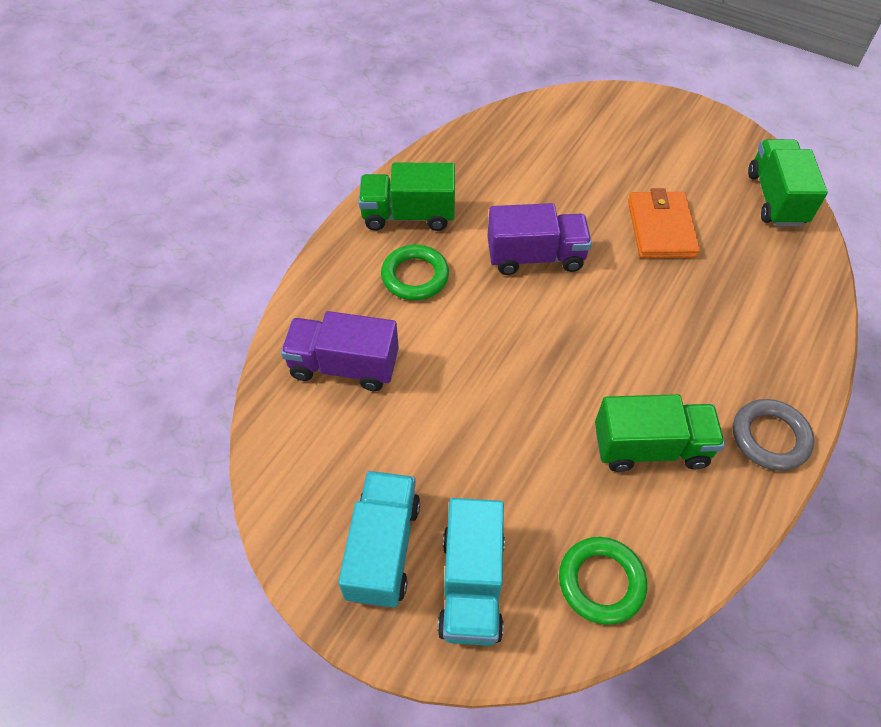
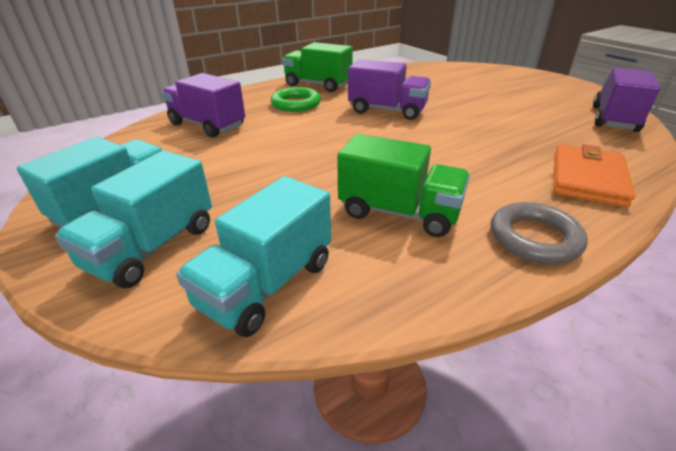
camera: 25 degrees right, 20 degrees down
green ring [559,537,647,625] -> turquoise truck [176,176,331,337]
orange wallet [628,188,700,258] -> orange wallet moved to [553,144,635,208]
green truck [748,139,828,226] -> purple truck [593,68,660,132]

